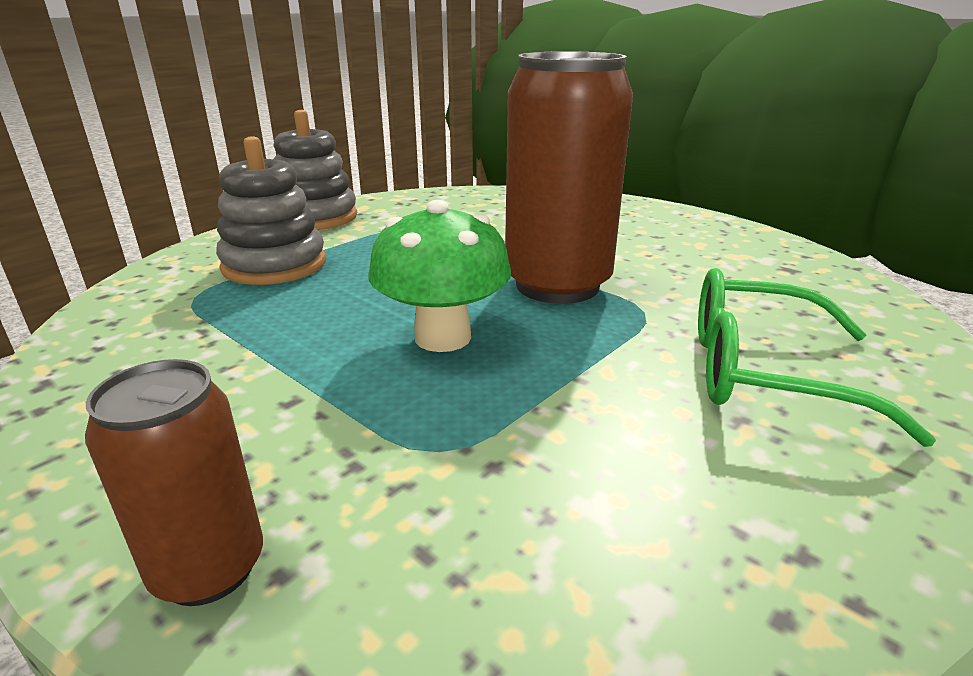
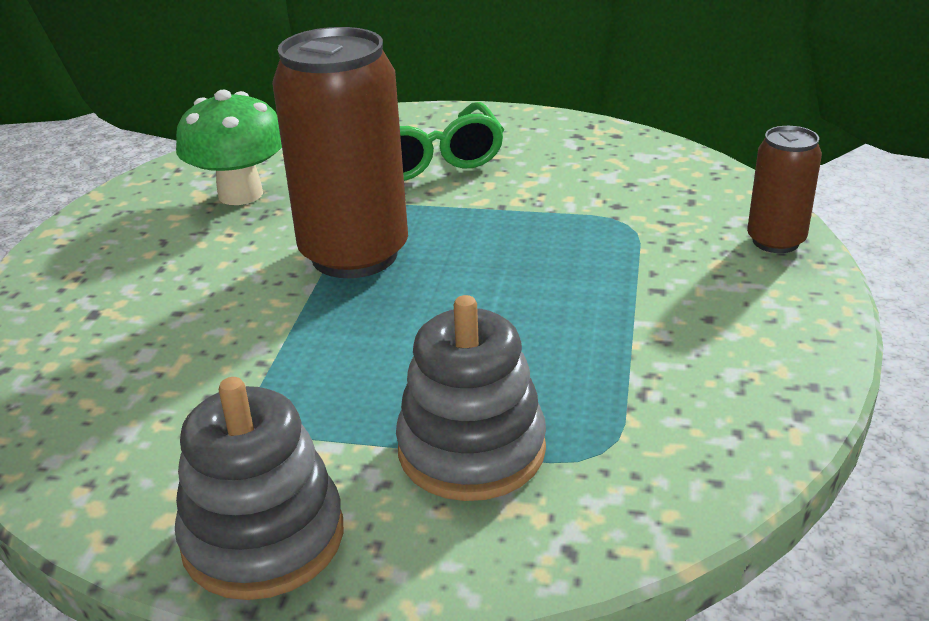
camera: 120 degrees left, 5 degrees up
green mushroom [369,200,511,352] -> green mushroom moved to [176,90,282,205]

